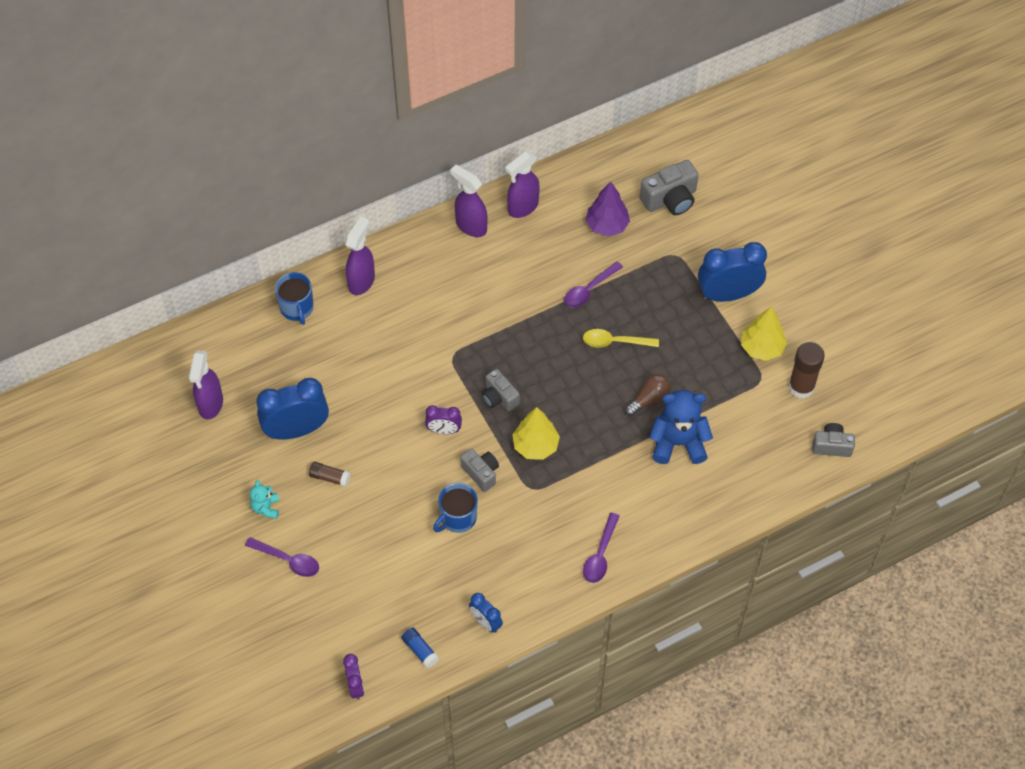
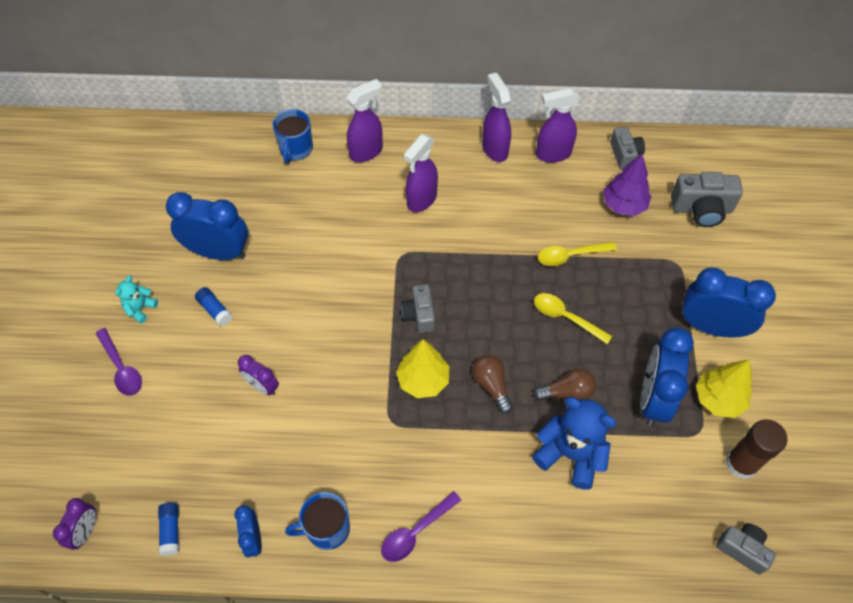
camera: 30 degrees right, 0 degrees up
purple spray bottle [189,351,223,419] -> purple spray bottle moved to [404,134,438,212]
brown glue stick [309,462,351,487] -> blue glue stick [195,287,232,326]
purple clock [425,405,462,434] -> purple clock moved to [238,355,279,395]
blue mug [433,483,478,533] -> blue mug moved to [285,492,350,550]
grey camera [460,448,499,492] -> grey camera moved to [610,127,645,170]
purple spoon [564,261,623,308] -> yellow spoon [538,242,617,266]
none -> brown light bulb [472,355,513,414]
none -> blue clock [640,327,694,426]

